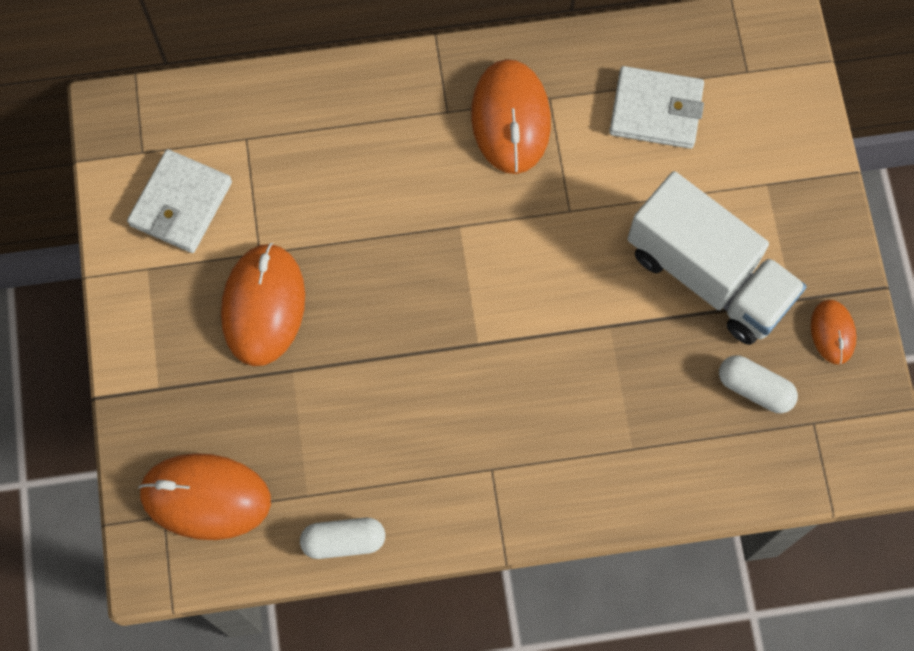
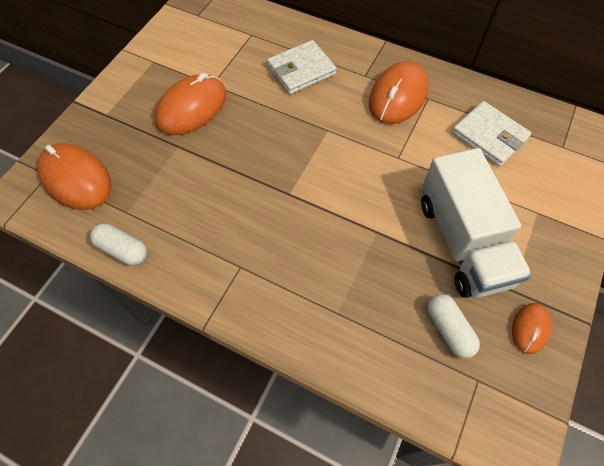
camera: 35 degrees right, 10 degrees down
white wallet [127,149,232,253] -> white wallet moved to [267,40,337,95]

